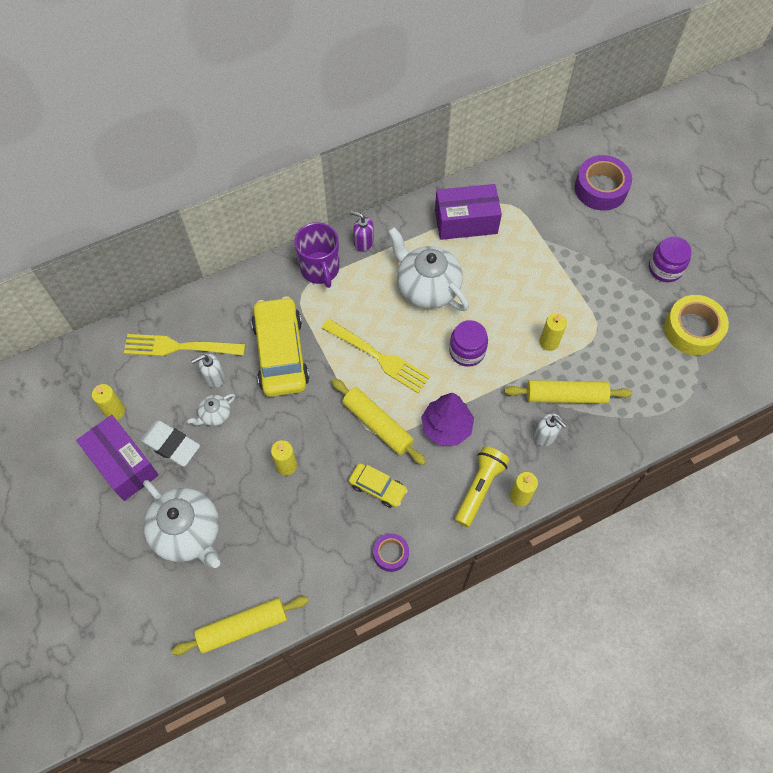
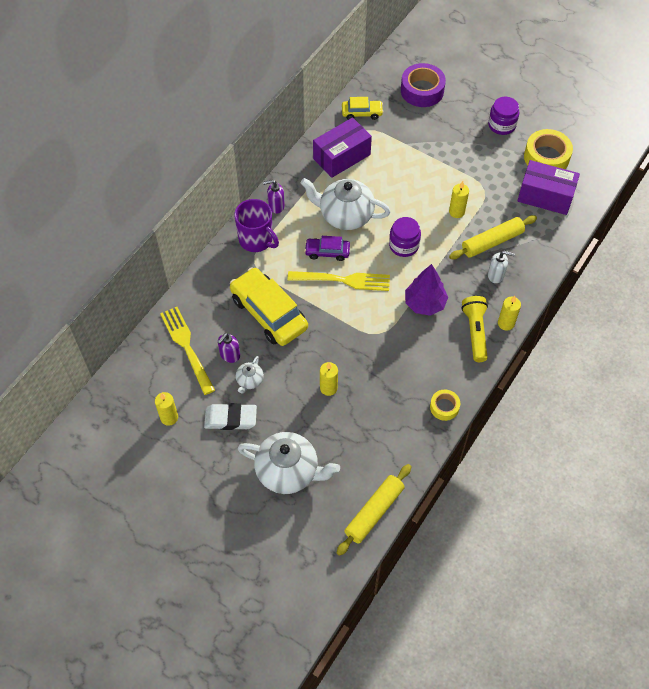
camera: 30 degrees left, 5 degrees down
purple box [76,415,159,501] -> purple box moved to [517,160,580,215]
yellow fork [124,334,245,356] -> yellow fork turned 90 degrees clockwise [160,307,215,395]
white soap dispenser [191,354,225,388] -> purple soap dispenser [218,333,240,363]
yellow rolling pin [331,378,426,465] -> none
yellow car [349,463,408,508] -> yellow car moved to [342,97,384,120]
purple tape [373,533,409,572] -> yellow tape [430,390,460,421]
none -> purple car [304,236,350,261]

